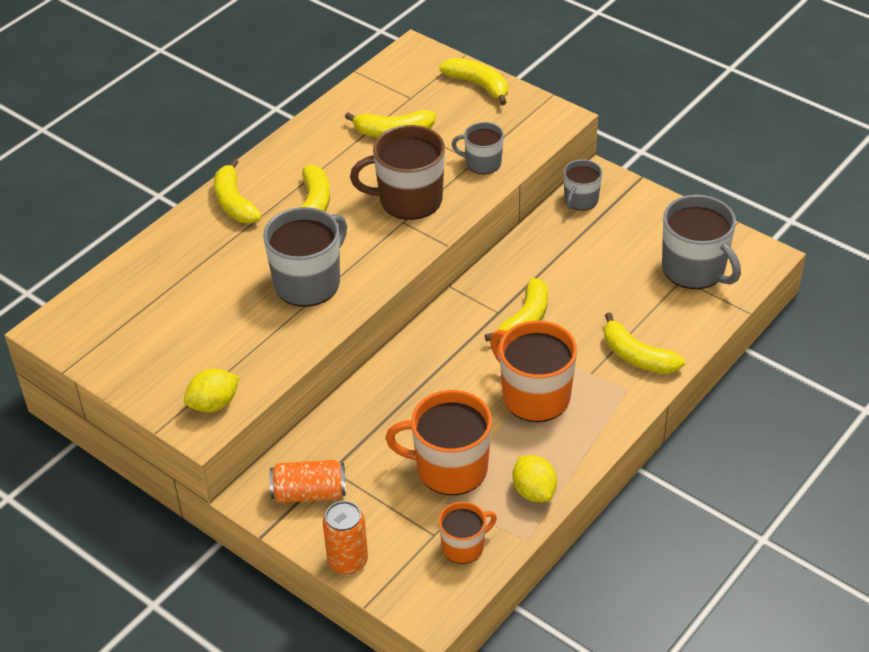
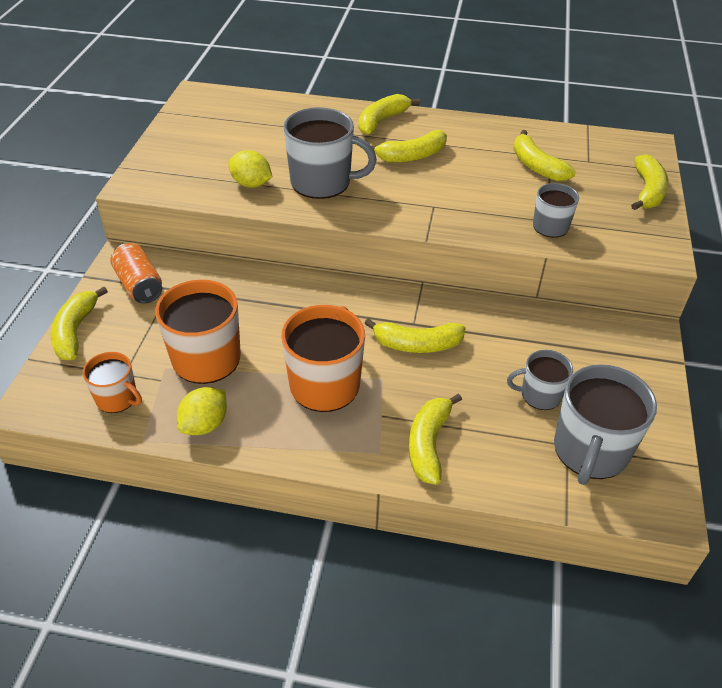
camera: 60 degrees right, 0 degrees up
yellow lemon [184,369,240,412] -> yellow lemon moved to [228,150,272,188]
orange can [323,501,368,574] -> yellow banana [50,287,108,360]
brown mug [350,125,445,220] -> none
grey mug [564,160,602,211] -> grey mug moved to [507,350,573,410]

